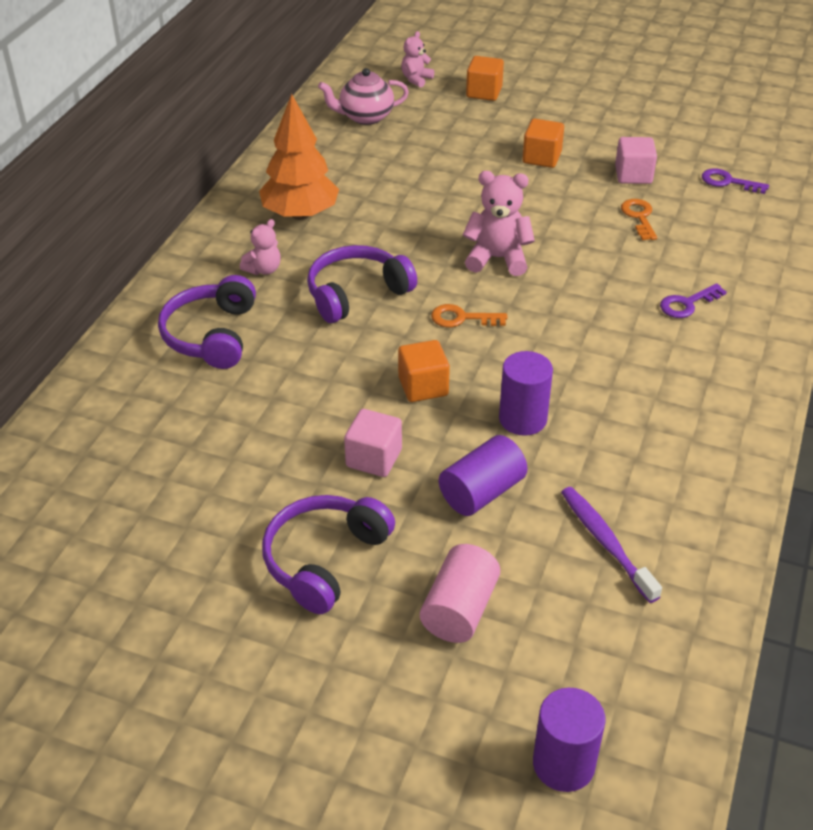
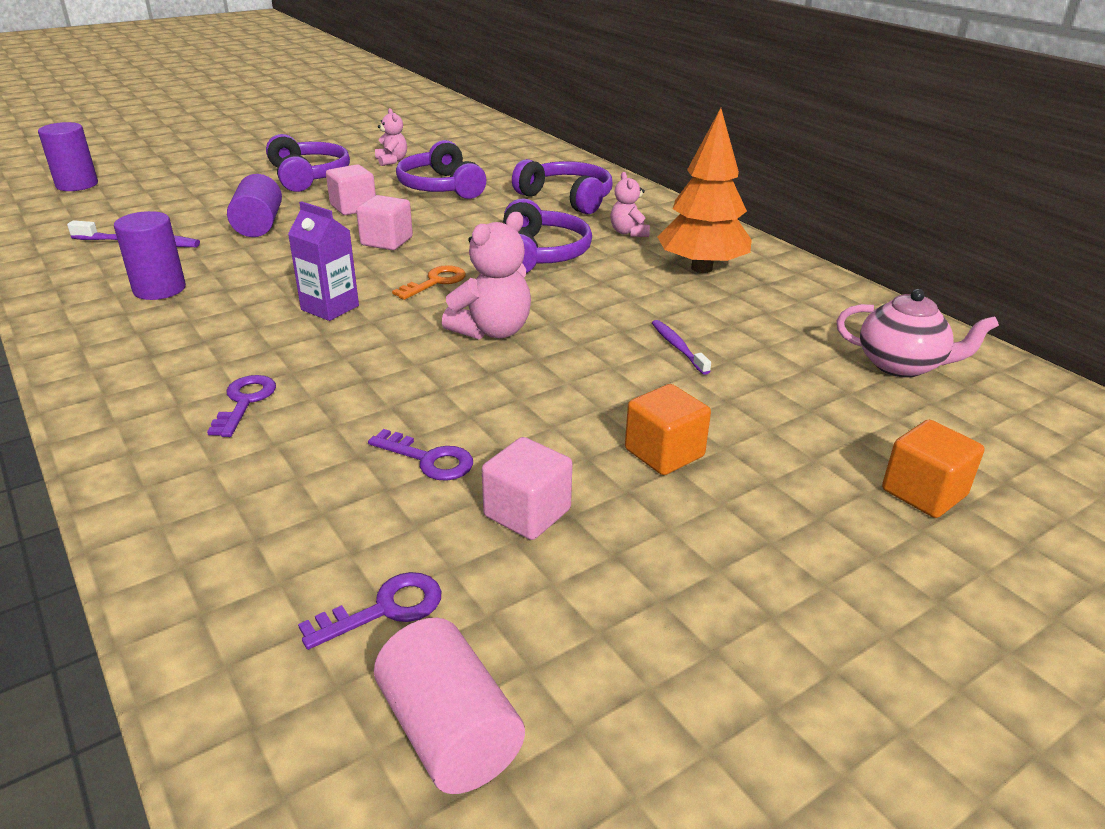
camera: 125 degrees right, 10 degrees down
pink teapot [318,68,409,125] -> pink teapot turned 90 degrees clockwise [837,289,999,378]
orange cube [398,340,450,402] -> pink cube [356,195,413,250]
pink teddy bear [401,31,434,88] -> pink teddy bear moved to [375,108,407,166]
pink cylinder [420,544,500,643] -> pink cylinder moved to [374,618,525,794]
purple cylinder [499,351,553,436] -> purple cylinder moved to [114,211,186,300]
orange key [621,199,657,240] -> purple key [368,429,473,481]
none -> purple carton [288,201,359,321]
none -> purple headphones [396,140,486,199]
none -> purple toothbrush [652,320,711,375]

